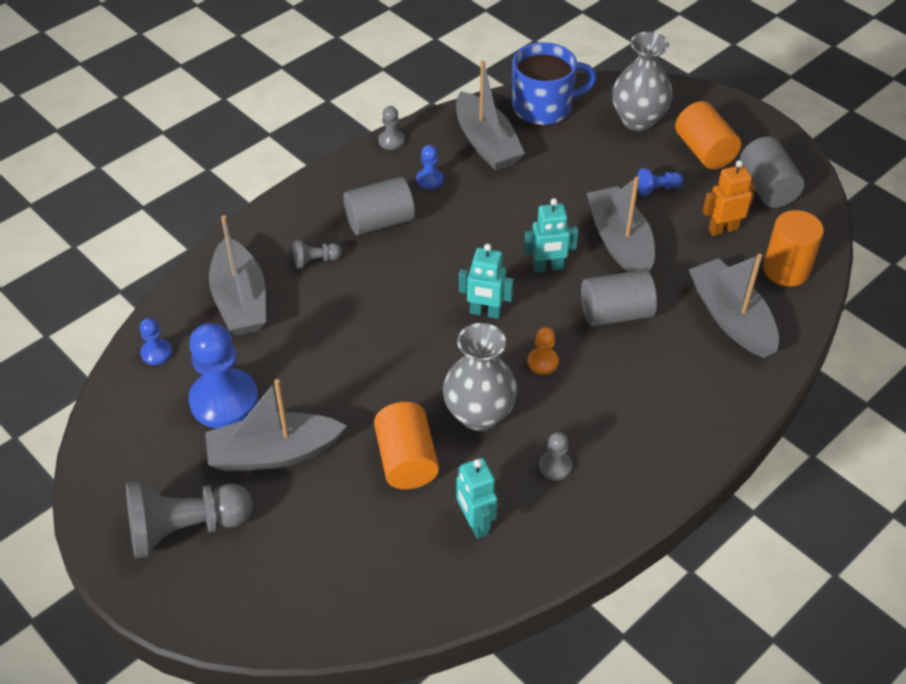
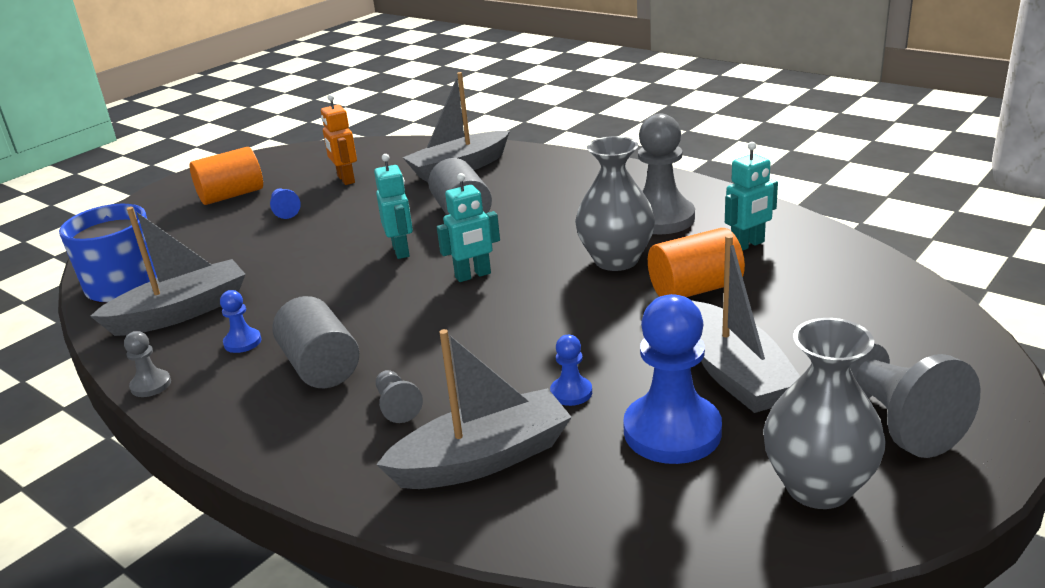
camera: 95 degrees left, 20 degrees down
blue pawn [140,318,172,365] -> blue pawn moved to [550,335,592,406]
turquoise robot [459,244,514,319] -> turquoise robot turned 60 degrees clockwise [437,173,500,282]
orange pawn [528,327,559,374] -> none
grey pawn [539,432,572,480] -> grey pawn [638,114,695,234], size x2.15
grey boat [587,176,655,272] -> none
grey vase [612,32,673,131] -> grey vase moved to [763,318,886,509]
grey cylinder [740,137,804,208] -> none
orange cylinder [763,210,824,287] -> none

